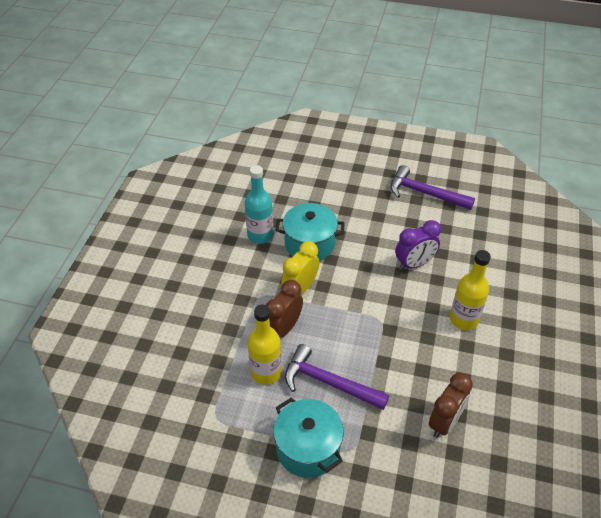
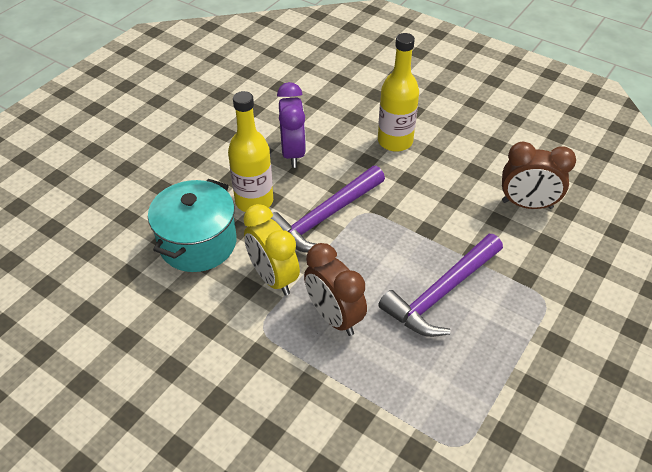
camera: 70 degrees left, 0 degrees up
turquoise bottle [245,165,273,244] -> none
yellow bottle [248,305,282,385] -> yellow bottle moved to [228,91,273,212]
turquoise pot [273,397,344,478] -> none
purple hammer [391,165,475,210] -> purple hammer moved to [271,166,385,253]
brown clock [429,373,473,438] -> brown clock turned 135 degrees clockwise [502,142,576,209]

